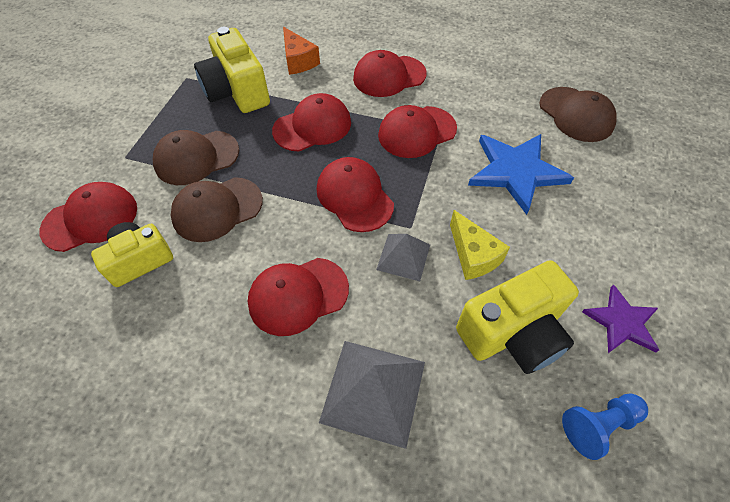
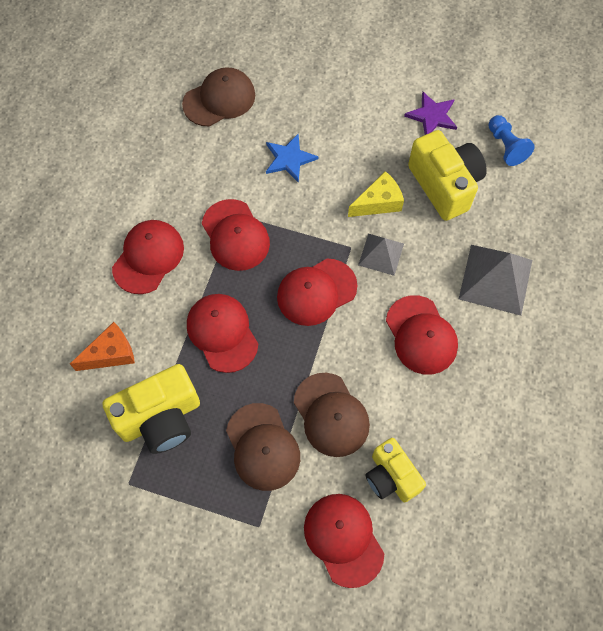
camera: 90 degrees left, 10 degrees up
red cap [353,50,427,97] -> red cap turned 135 degrees counterclockwise [112,220,184,294]
blue star [468,134,574,215] -> blue star [266,134,318,183], size x0.60

